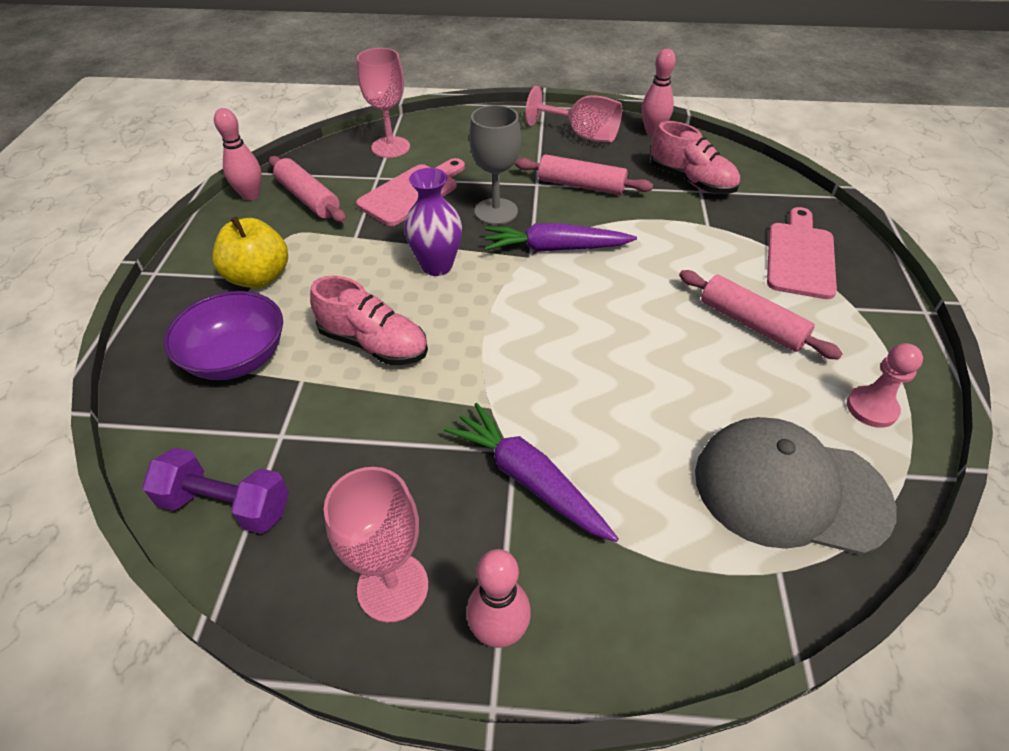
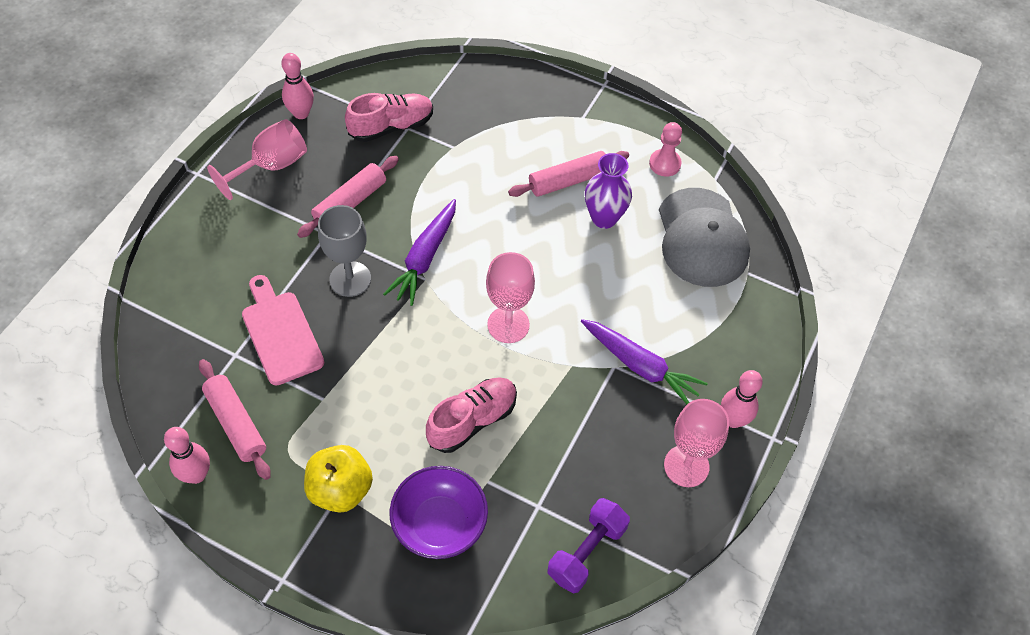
camera: 70 degrees left, 10 degrees up
pink rolling pin [269,156,346,223] -> pink rolling pin turned 75 degrees clockwise [199,359,271,480]
pink goblet [357,48,410,158] -> pink goblet moved to [486,252,535,343]
purple vase [404,168,462,276] -> purple vase moved to [585,153,632,229]
purple carrot [444,403,619,542] -> purple carrot turned 120 degrees counterclockwise [581,319,708,404]
grey cap [695,417,897,555] -> grey cap turned 45 degrees counterclockwise [659,188,750,287]
pink cutting board [767,207,837,299] -> none

